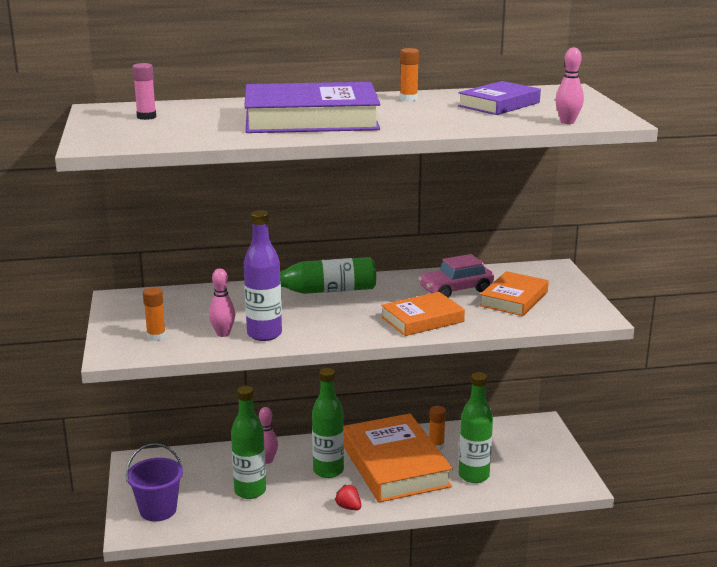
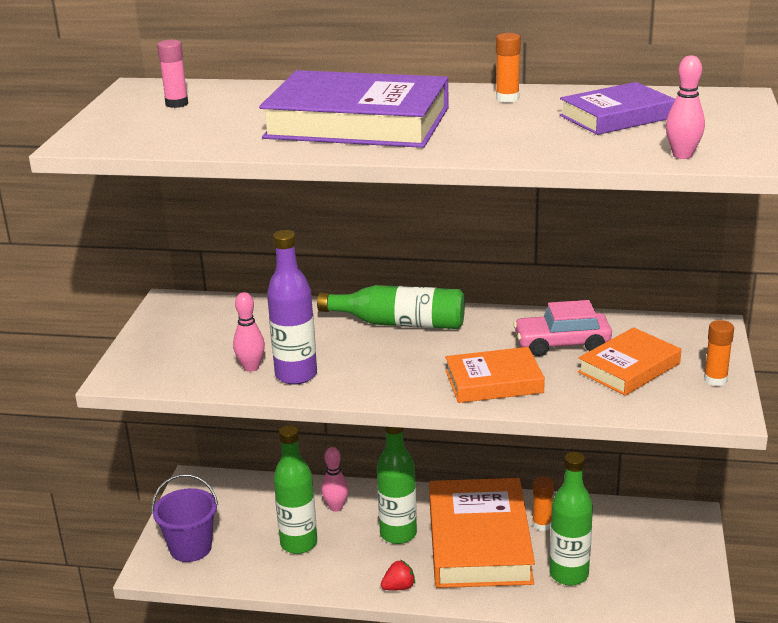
camera: 20 degrees right, 5 degrees up
orange glue stick [143,287,166,341] -> orange glue stick moved to [704,320,734,386]
red strawberry [335,485,361,510] -> red strawberry turned 90 degrees clockwise [381,560,415,590]

